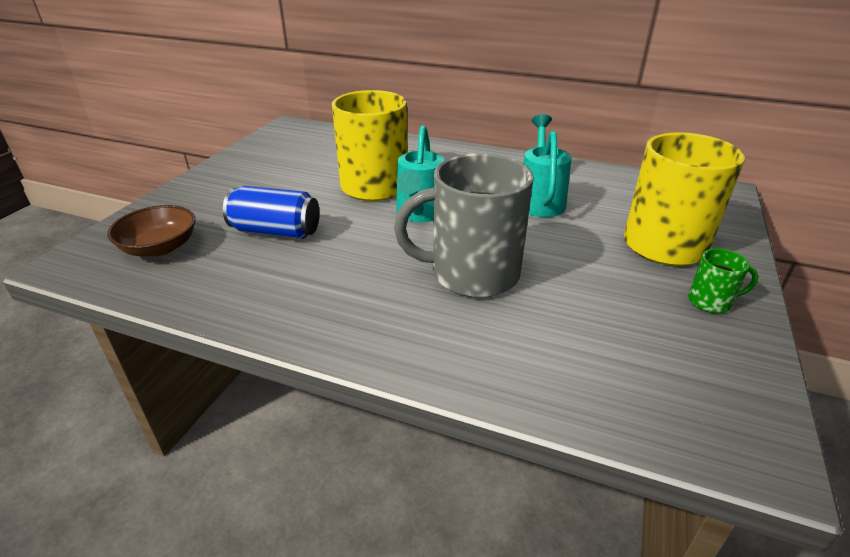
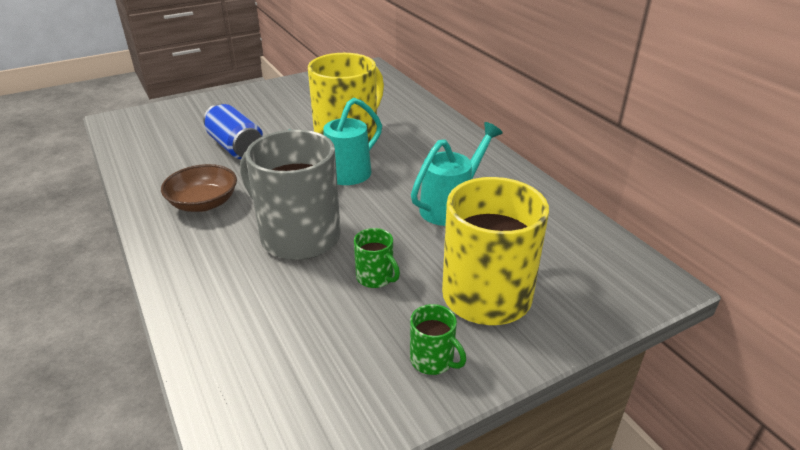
camera: 40 degrees right, 0 degrees up
brown bowl [107,205,196,257] -> brown bowl moved to [161,164,237,212]
none -> green mug [354,228,400,288]

